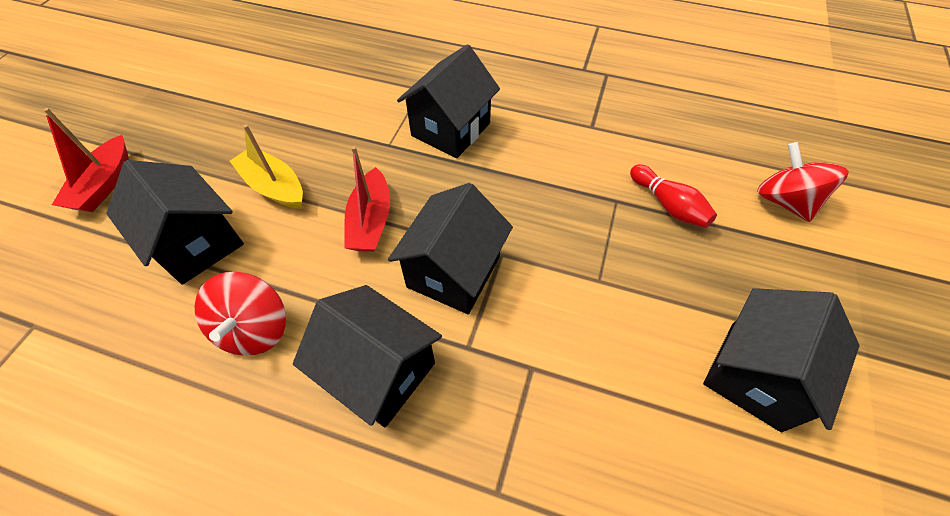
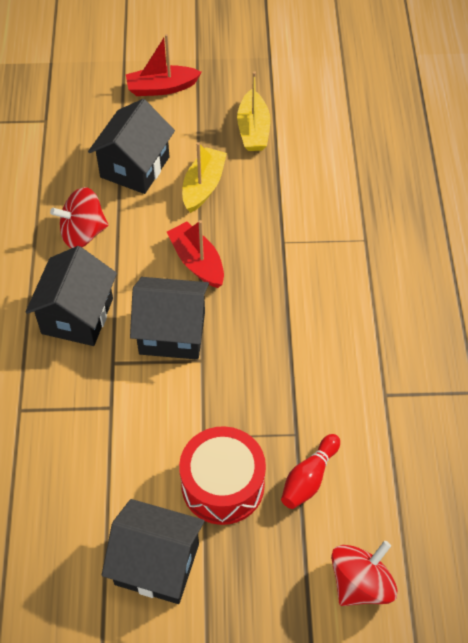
camera: 70 degrees right, 0 degrees up
red boat [344,146,390,251] -> red boat turned 75 degrees clockwise [167,220,224,288]
black house [397,44,500,158] -> none
none -> red drum [179,426,266,525]
none -> yellow boat [237,71,270,151]

